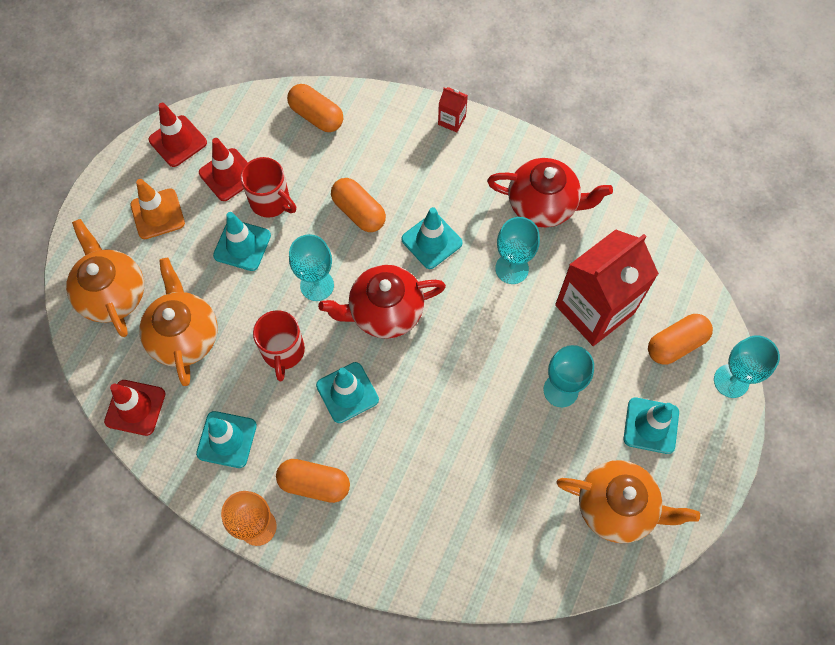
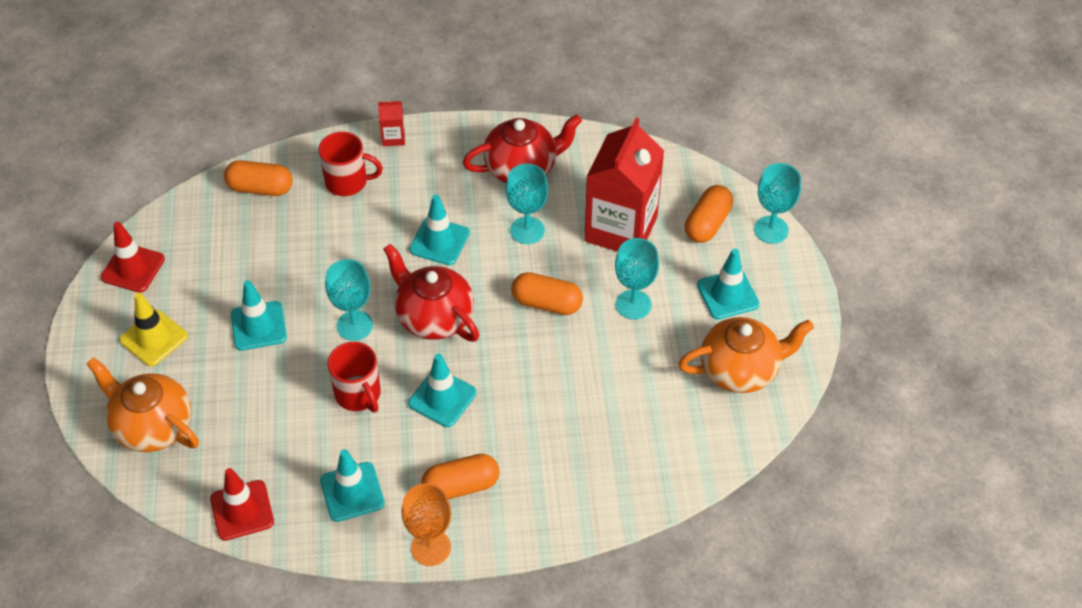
camera: 30 degrees left, 15 degrees down
orange traffic cone [130,179,185,239] -> yellow traffic cone [119,293,188,366]
orange teapot [139,258,218,386] -> none
red traffic cone [199,138,248,201] -> none
red mug [240,157,296,218] -> red mug moved to [318,132,383,196]
red teapot [318,265,446,339] -> red teapot turned 90 degrees clockwise [383,244,479,342]
orange capsule [331,178,386,232] -> orange capsule moved to [511,272,583,315]

